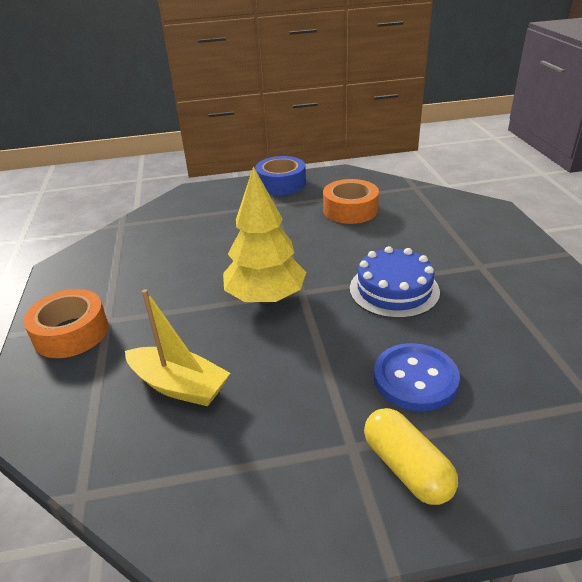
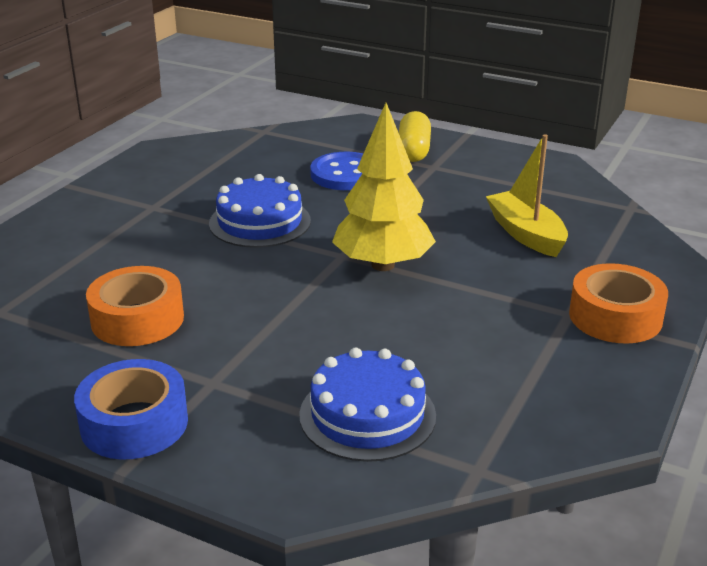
camera: 145 degrees left, 5 degrees down
none -> blue cake [299,348,436,462]

